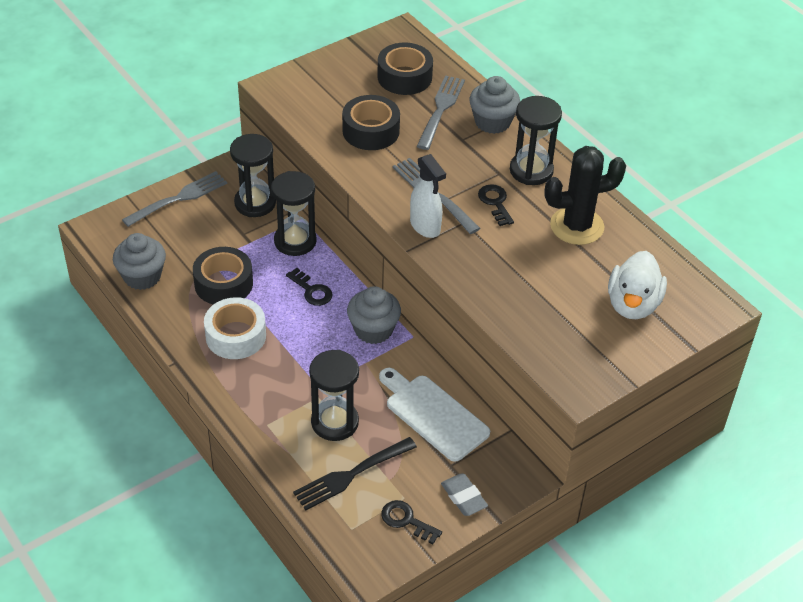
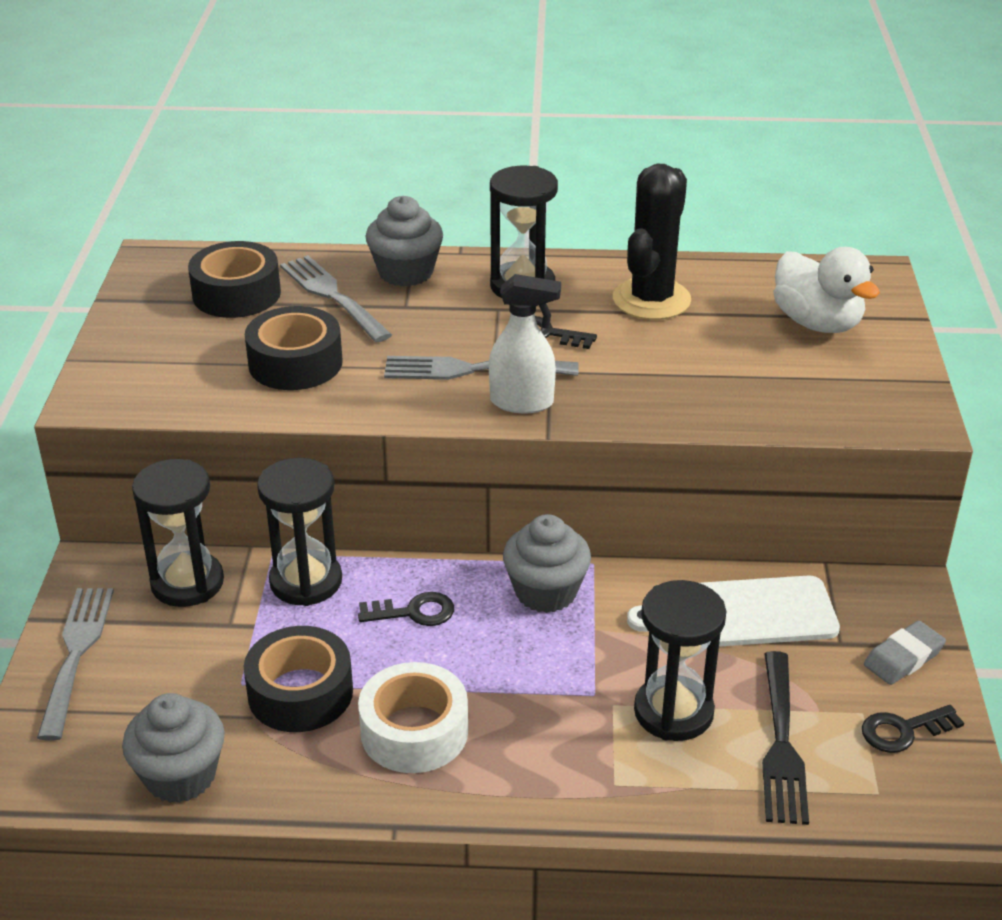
camera: 50 degrees left, 10 degrees down
grey eraser [441,474,488,516] -> grey eraser turned 45 degrees counterclockwise [864,621,946,685]

